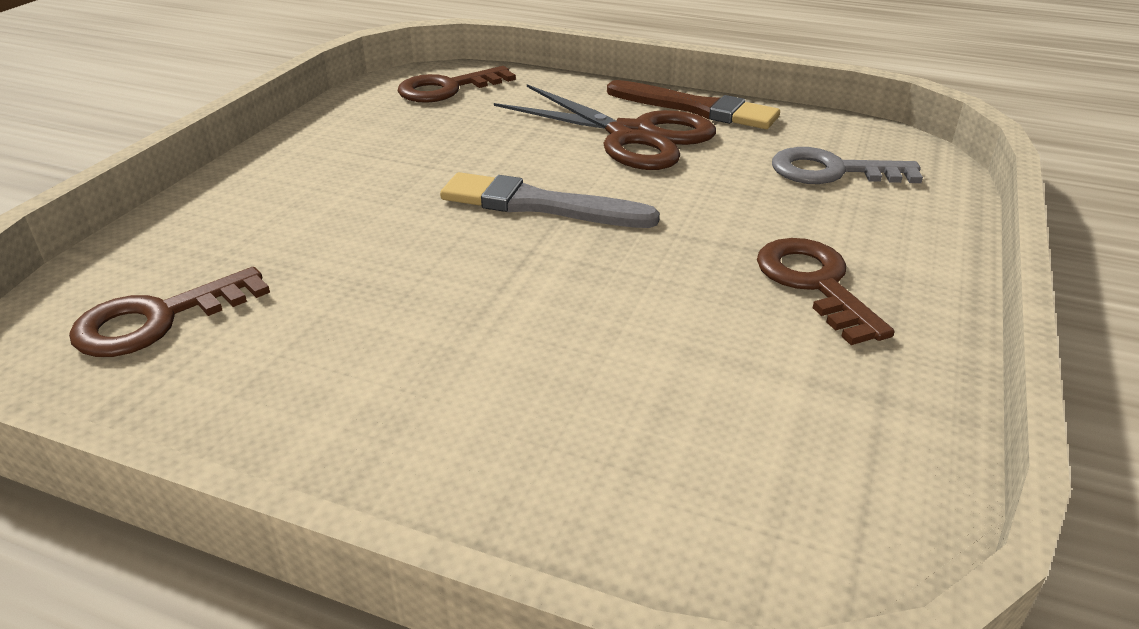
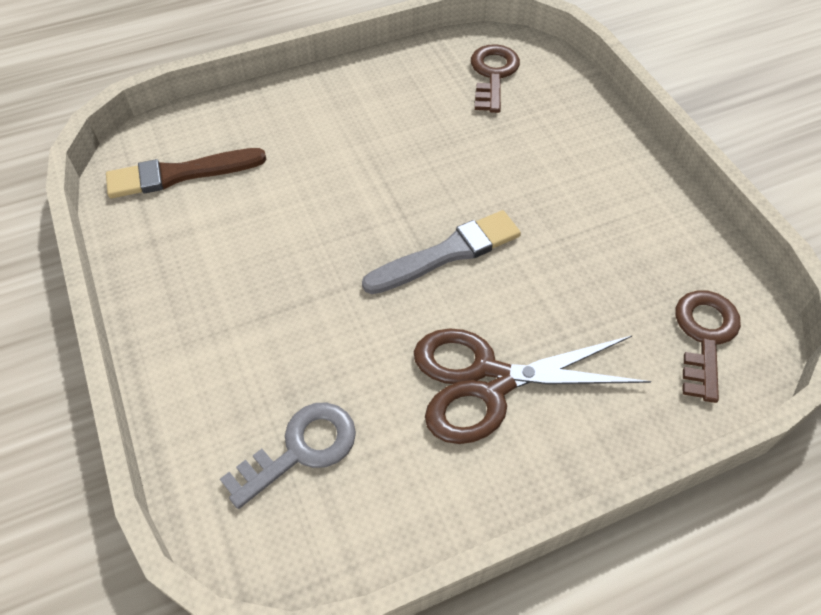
camera: 135 degrees right, 20 degrees up
brown brush [607,80,780,129] -> brown brush moved to [106,148,267,198]
brown key [757,238,895,345] -> none

